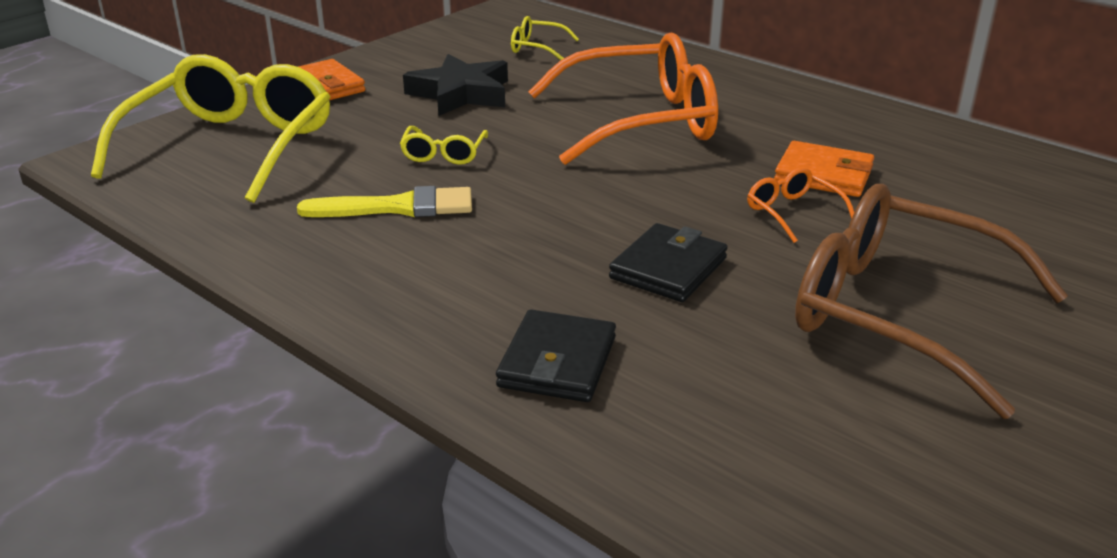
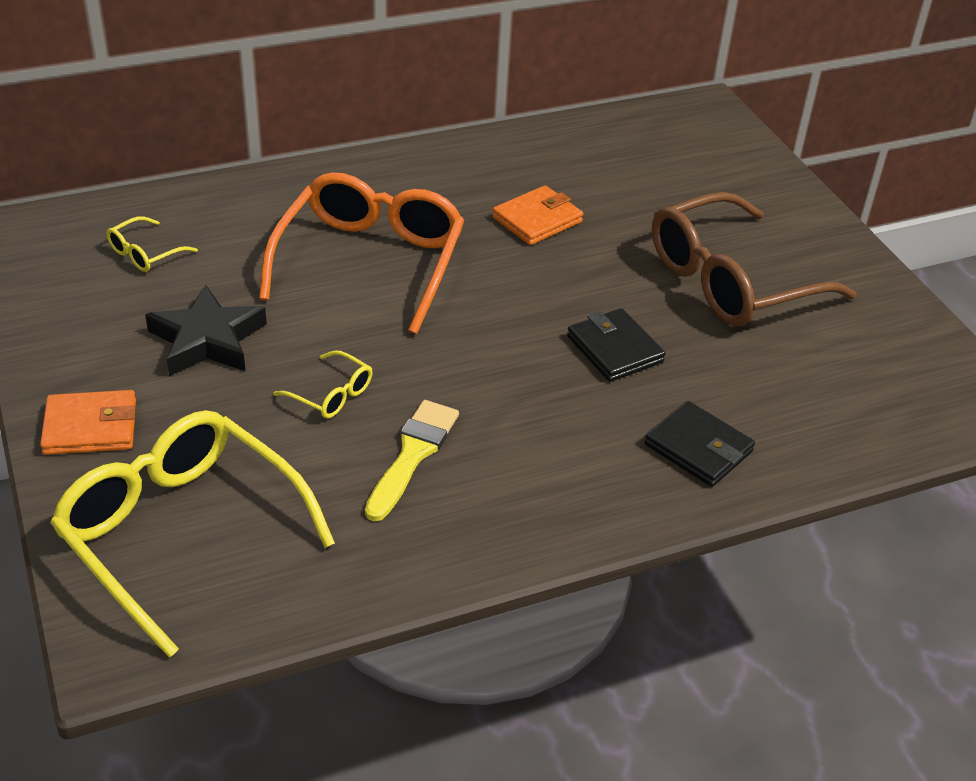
camera: 65 degrees left, 10 degrees up
orange glasses [747,167,854,243] -> none

